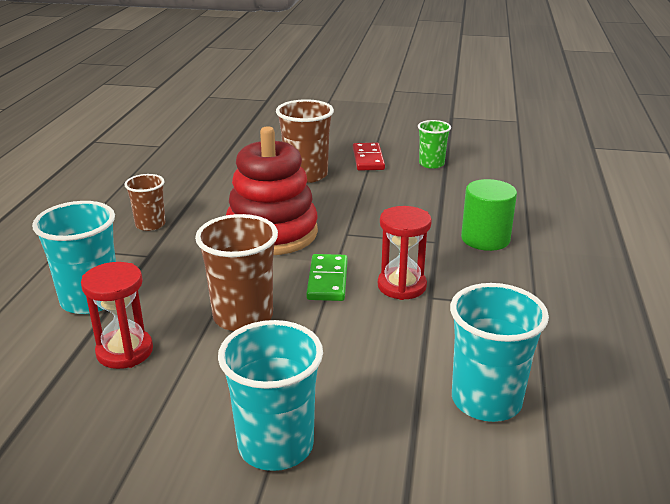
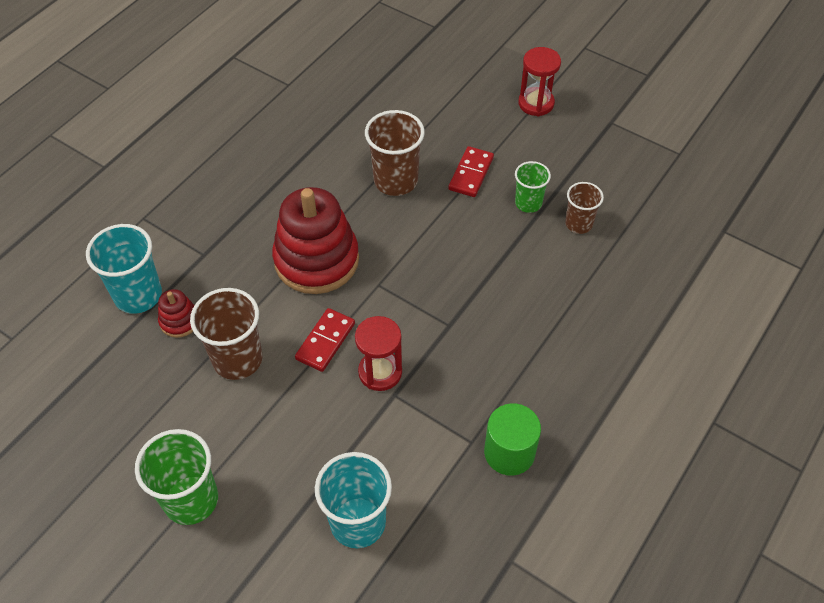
camera: 25 degrees right, 25 degrees up
red hourglass [81,262,153,369] -> red hourglass moved to [518,47,561,116]
brown cup [124,174,166,231] -> brown cup moved to [565,182,604,234]
turquoise cup [218,320,323,471] -> green cup [135,429,218,525]
green domino [306,254,348,301] -> red domino [295,308,355,372]
green cylinder [461,179,517,251] -> green cylinder moved to [484,403,541,476]
none -> red stacking toy [158,289,195,338]

